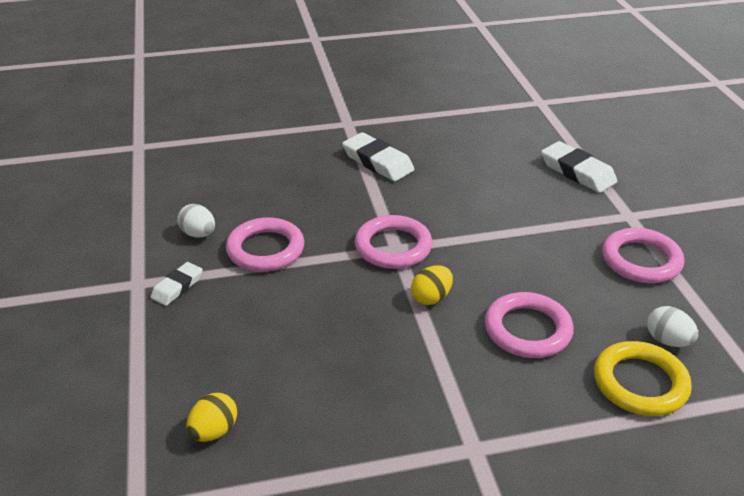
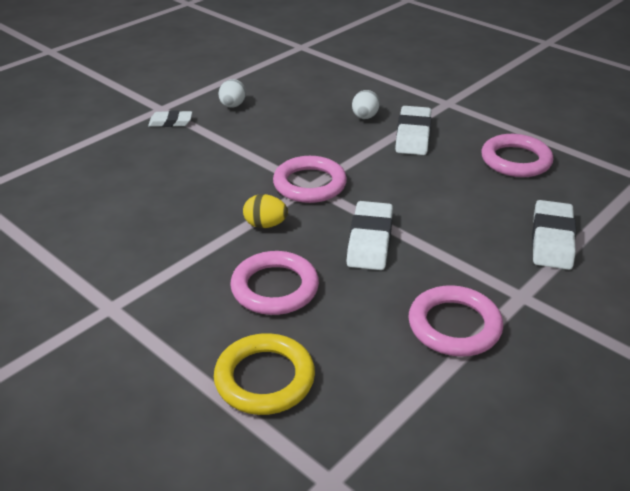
camera: 55 degrees right, 0 degrees up
yellow egg [186,393,237,442] -> none
pink ring [226,217,304,272] -> pink ring moved to [481,134,553,177]
white egg [647,306,698,347] -> white egg moved to [352,90,380,119]
none -> white eraser [346,201,393,270]

